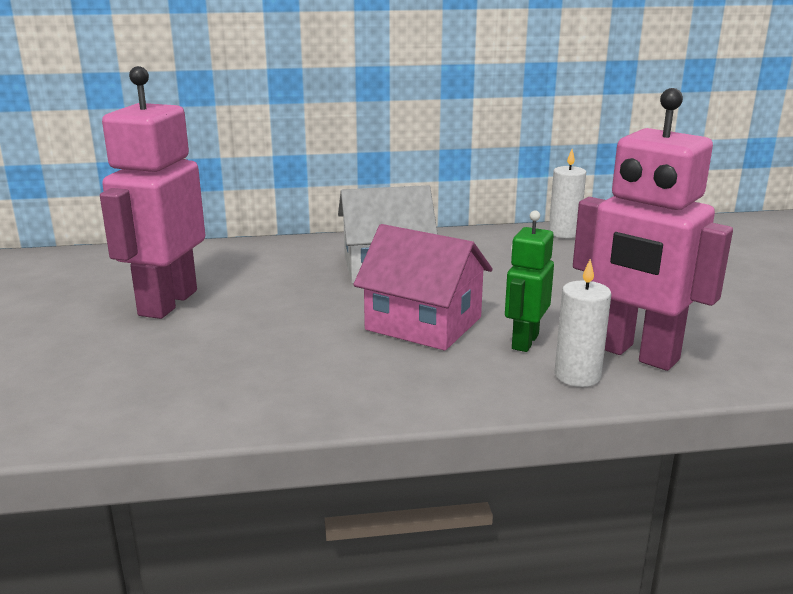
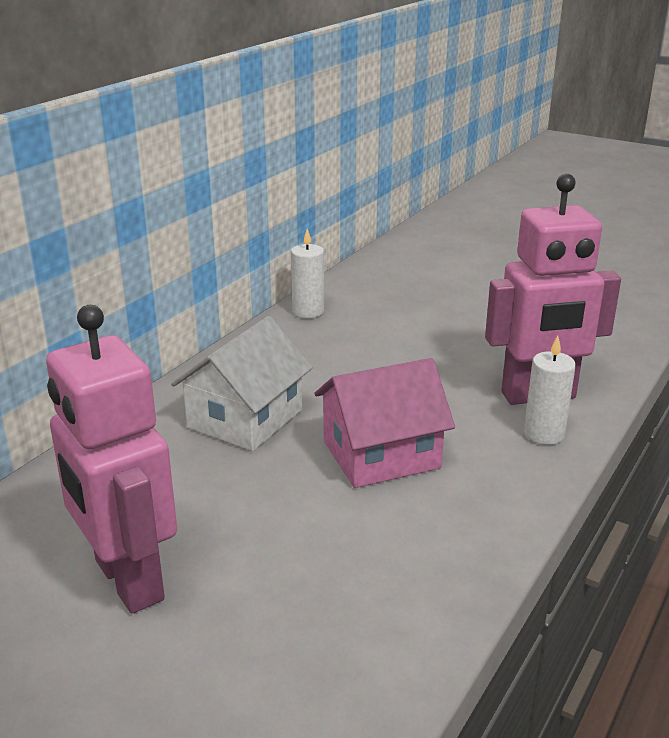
camera: 50 degrees left, 5 degrees up
green robot [505,211,554,352] -> none

